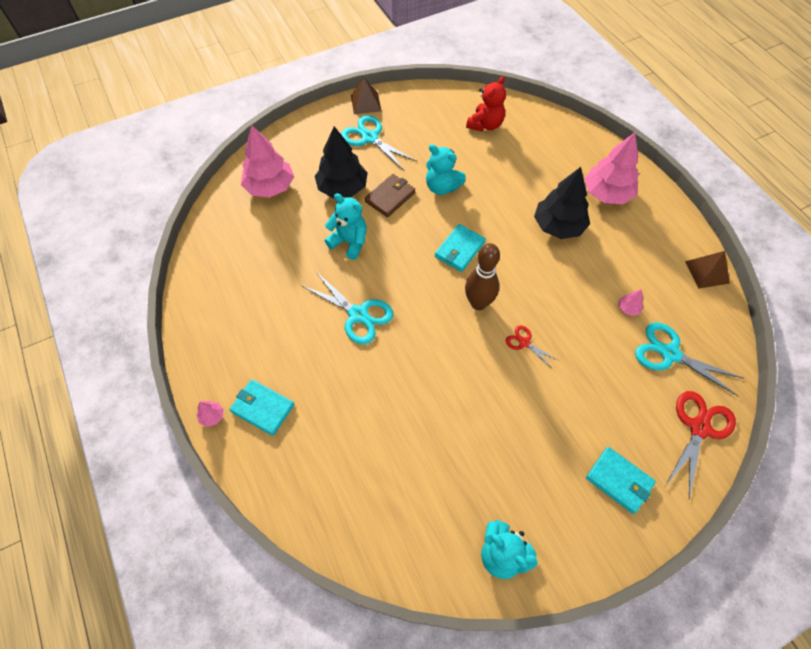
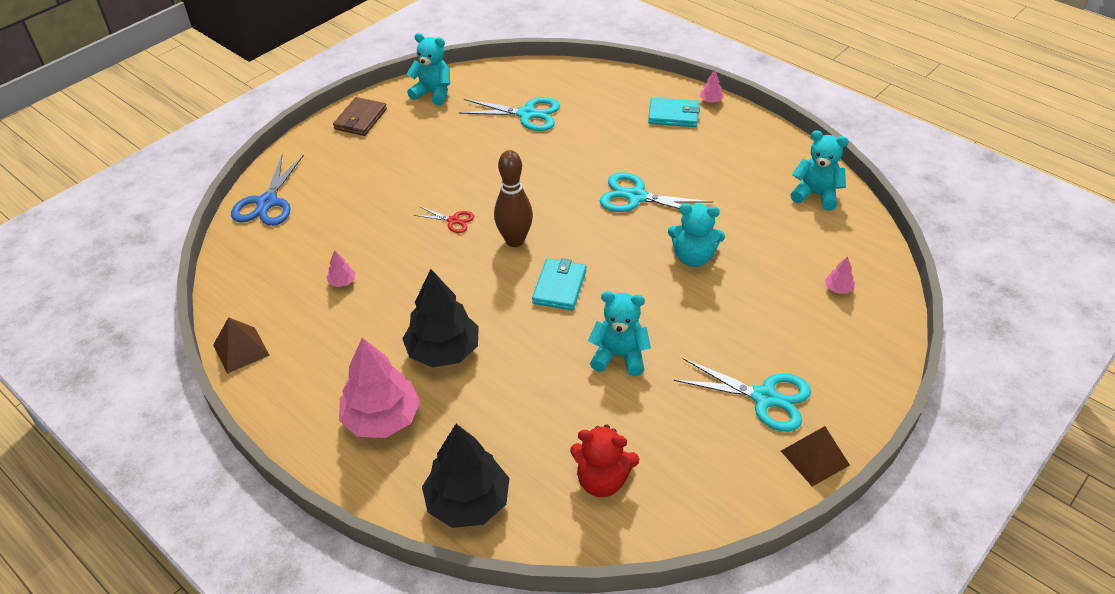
camera: 160 degrees right, 15 degrees down
pink tree [241,125,294,198] -> pink tree [825,256,855,294], size x0.41
black tree [315,126,368,198] -> black tree moved to [422,424,510,528]
brown wallet [365,174,415,217] -> brown wallet moved to [333,97,387,136]
red teddy bear [466,76,506,131] -> red teddy bear turned 90 degrees counterclockwise [570,425,639,497]
turquoise wallet [586,447,656,514] -> none
turquoise scissors [635,322,744,396] -> turquoise scissors moved to [459,97,560,131]
red scissors [665,391,736,499] -> blue scissors [231,155,304,226]
none -> turquoise teddy bear [790,130,849,211]

